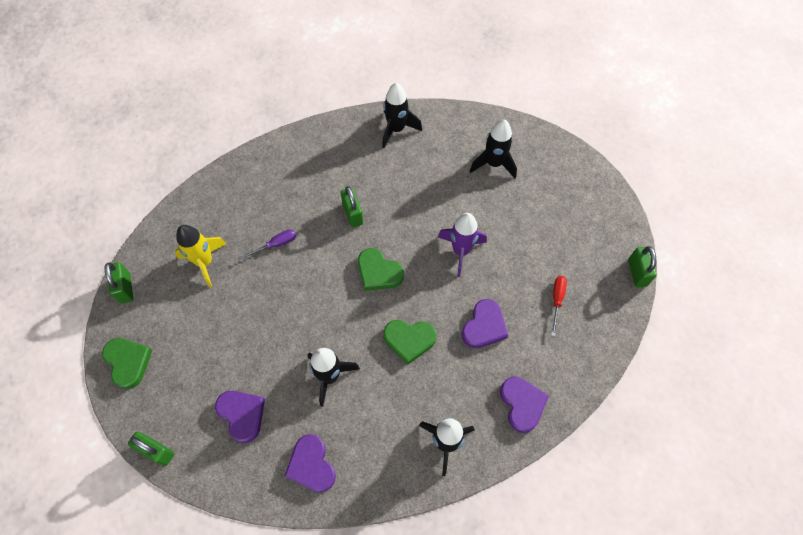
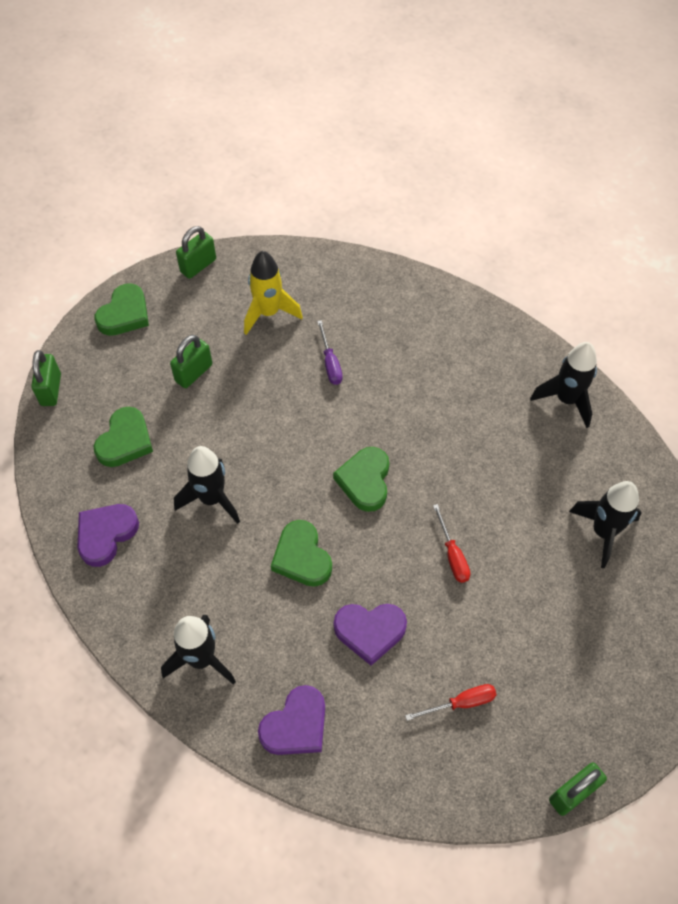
camera: 60 degrees right, 5 degrees down
purple heart [215,391,265,443] -> green heart [94,407,153,467]
purple screwdriver [238,229,296,261] -> purple screwdriver turned 45 degrees clockwise [317,320,343,385]
green padlock [341,186,363,228] -> green padlock moved to [170,335,212,388]
purple rocket [438,213,487,277] -> red screwdriver [433,504,470,583]

